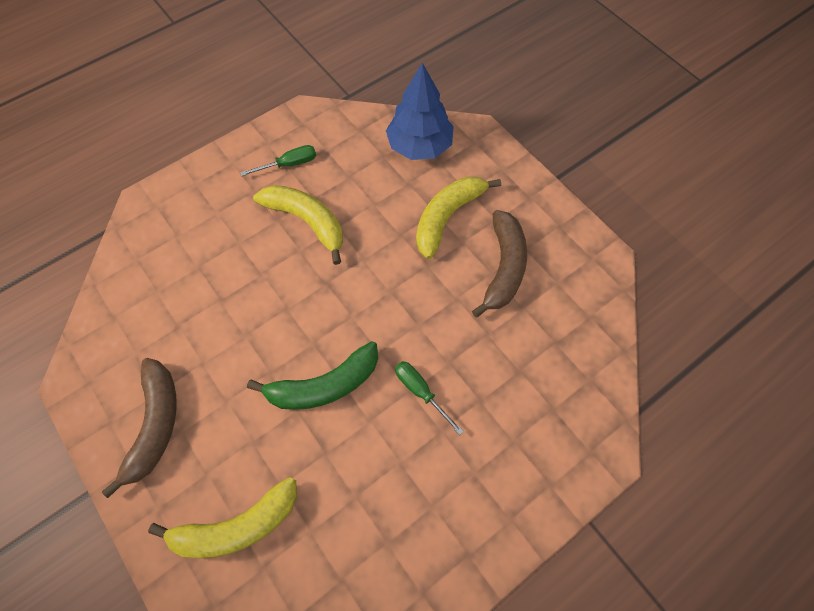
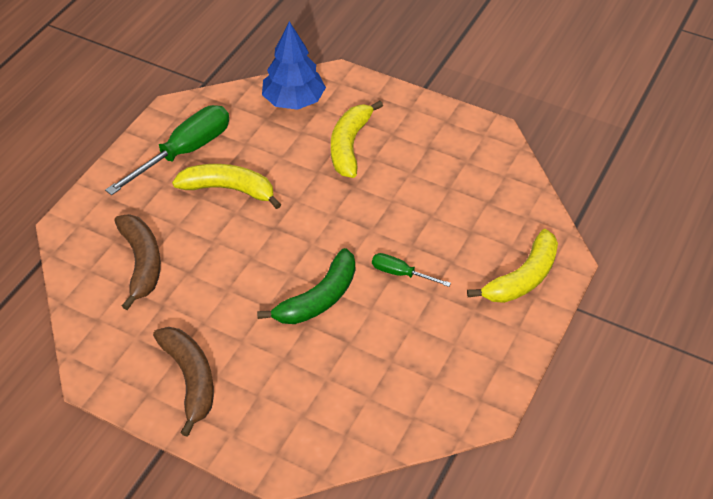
camera: 25 degrees left, 15 degrees down
yellow banana [148,477,297,558] -> yellow banana moved to [467,229,558,303]
green screwdriver [240,145,316,176] -> green screwdriver [105,105,229,195], size x2.01
brown banana [472,210,527,318] -> brown banana moved to [114,214,161,310]

